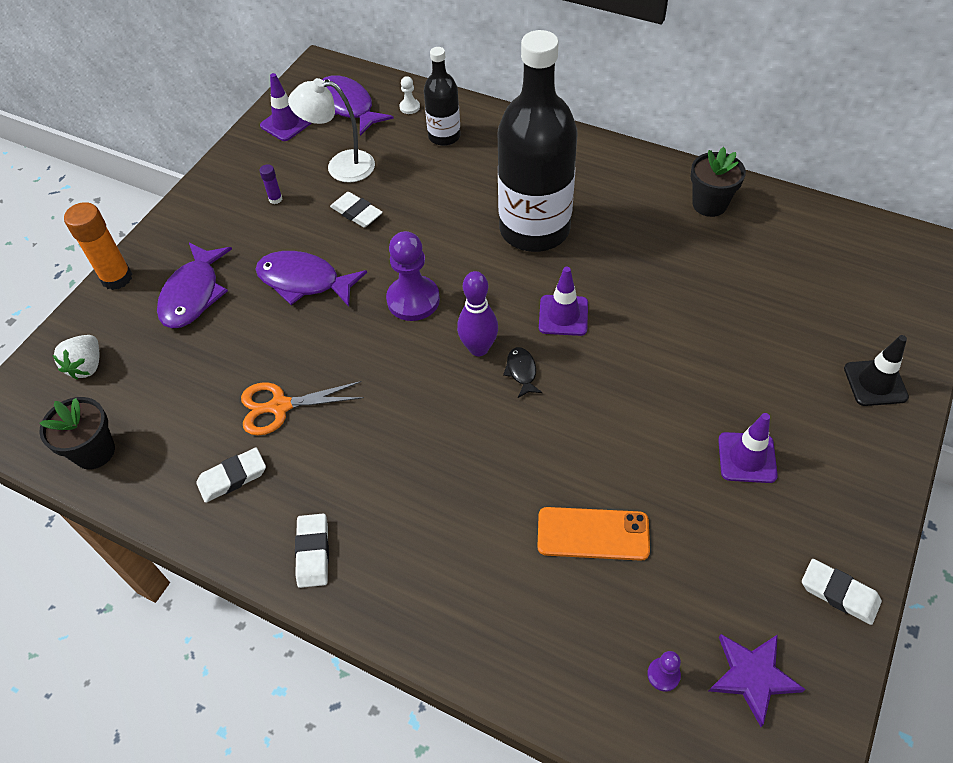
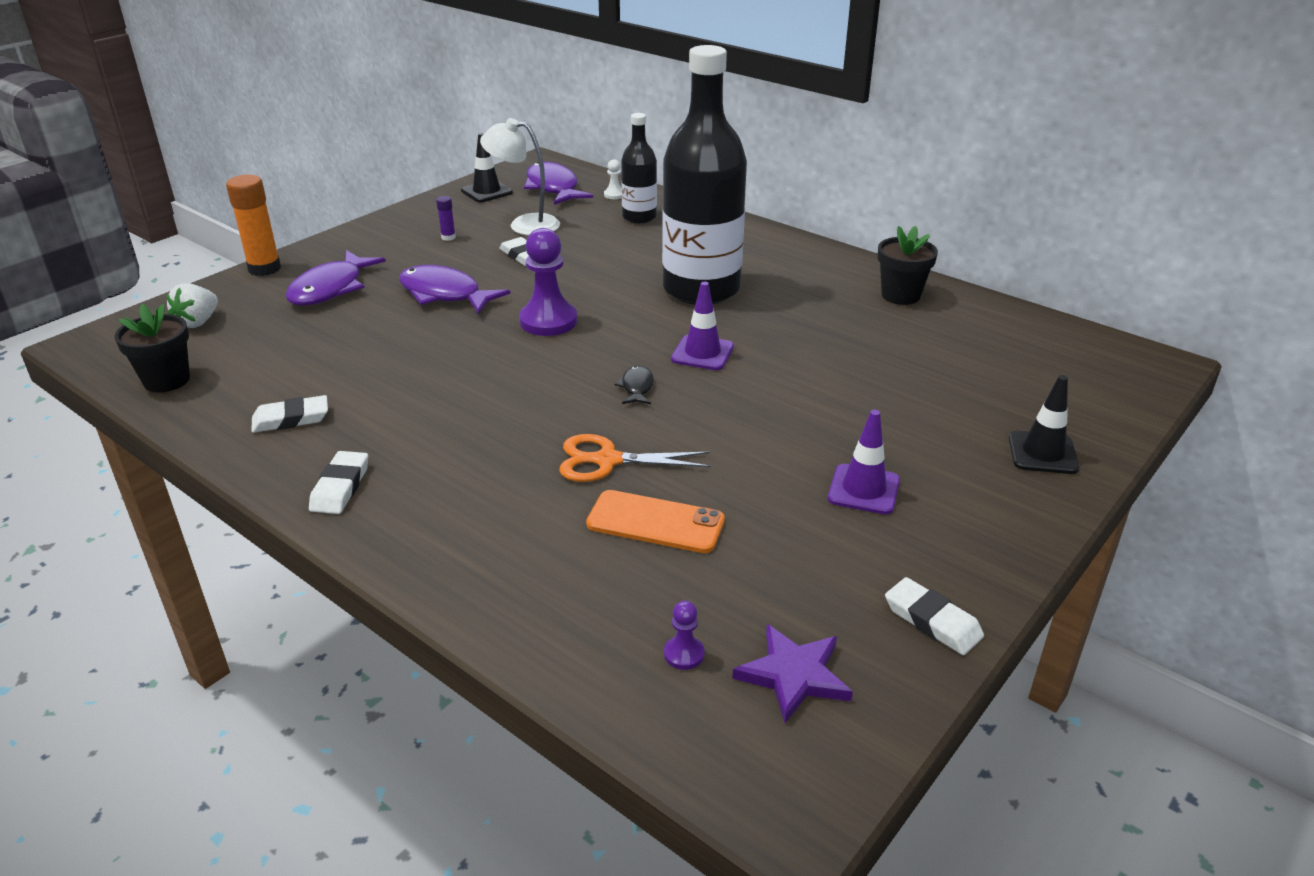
camera: 10 degrees right, 20 degrees down
orange scissors [241,381,364,436] -> orange scissors moved to [559,434,711,482]
purple traffic cone [260,73,311,141] -> black traffic cone [461,133,513,202]
purple bowling pin [457,271,498,356] -> none

